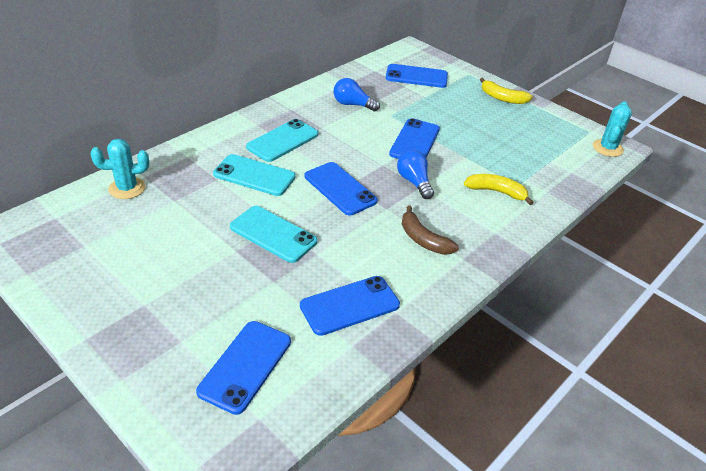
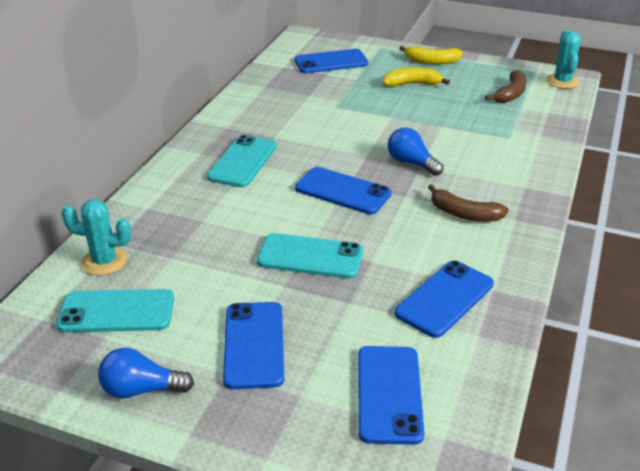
camera: 20 degrees left, 5 degrees down
turquoise cactus [91,139,149,199] -> turquoise cactus turned 45 degrees clockwise [62,199,131,275]
turquoise phone [213,154,296,196] -> turquoise phone moved to [56,289,174,332]
blue light bulb [334,78,380,111] -> blue light bulb moved to [98,348,194,399]
blue phone [389,118,440,159] -> blue phone moved to [223,302,284,389]
yellow banana [464,174,534,205] -> yellow banana moved to [382,68,450,87]
none -> brown banana [485,70,527,103]

